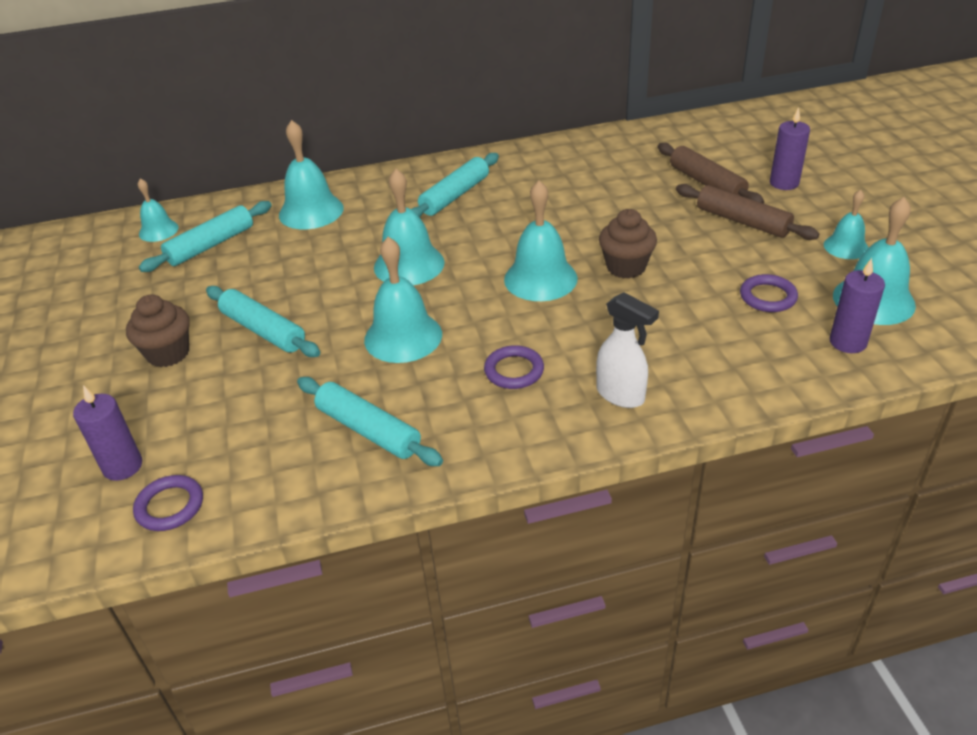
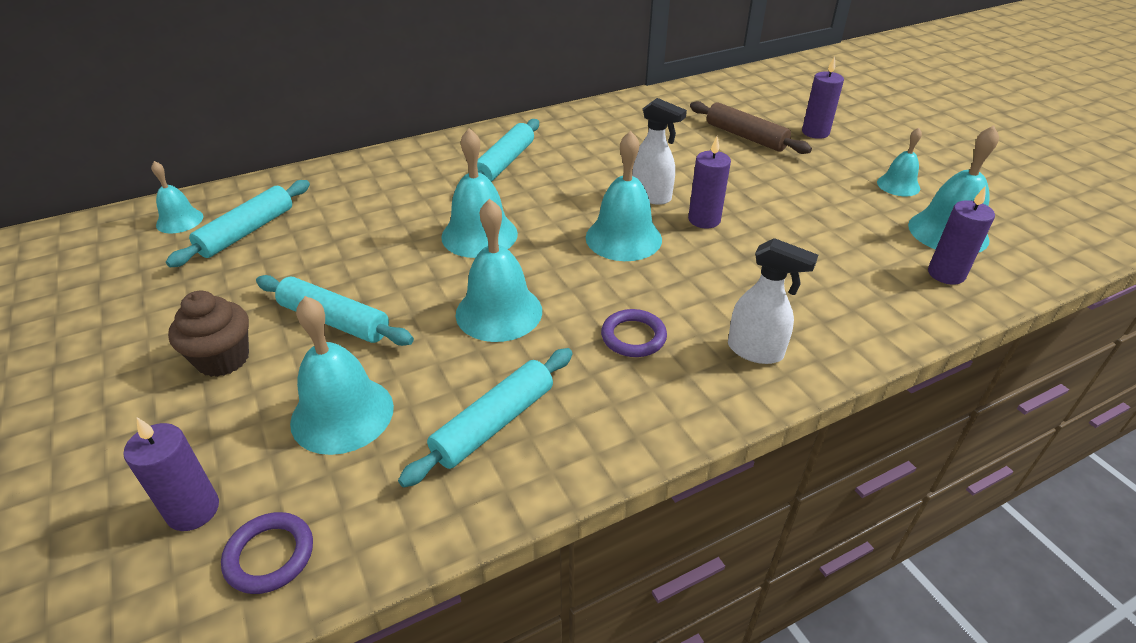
camera: 15 degrees left, 0 degrees up
turquoise bell [279,120,344,229] -> turquoise bell moved to [290,296,394,455]
turquoise rolling pin [297,377,443,466] -> turquoise rolling pin turned 75 degrees counterclockwise [398,348,572,487]
brown cupcake [599,209,657,279] -> purple candle [688,136,731,228]
brown rolling pin [676,184,819,240] -> none
purple ring [740,274,798,312] -> none
none -> white spray bottle [632,98,687,205]

